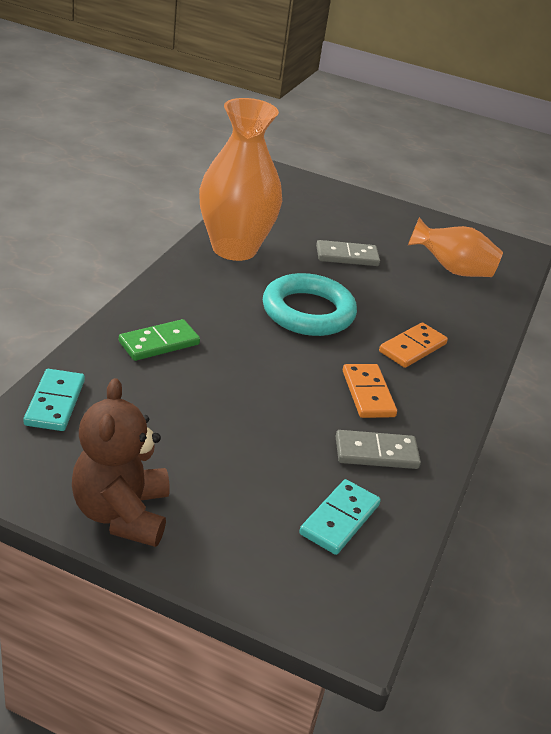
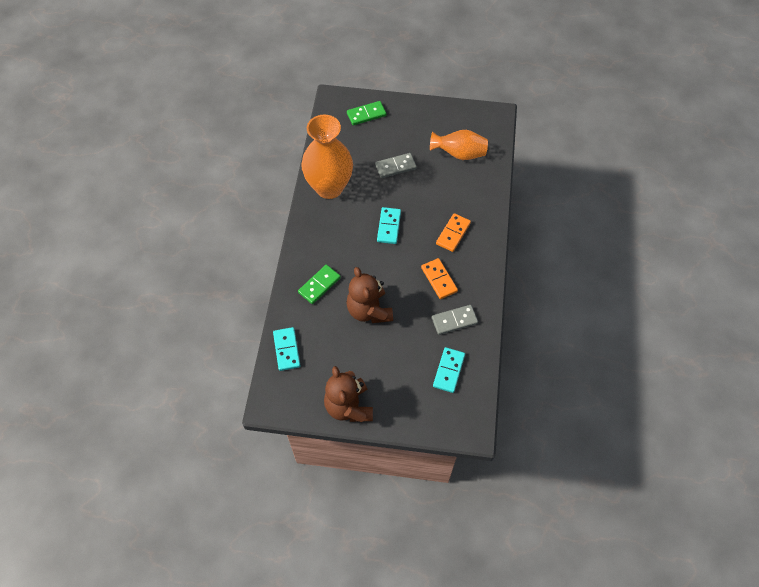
camera: 10 degrees left, 25 degrees up
turquoise ring [263,273,357,336] -> turquoise domino [377,207,401,244]
none -> brown teddy bear [346,267,393,323]
none -> green domino [347,101,387,125]

